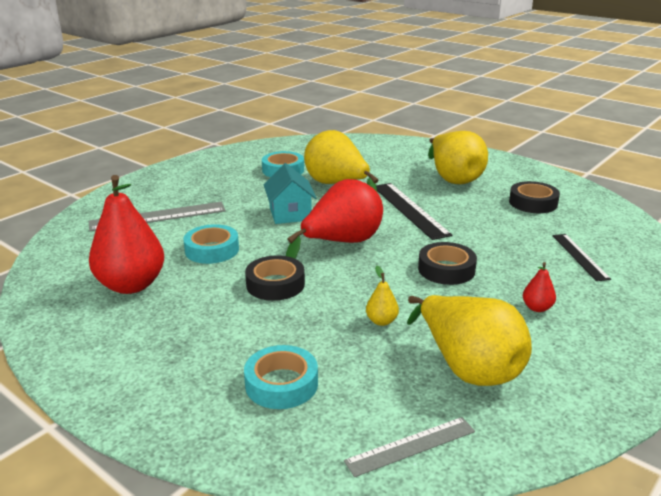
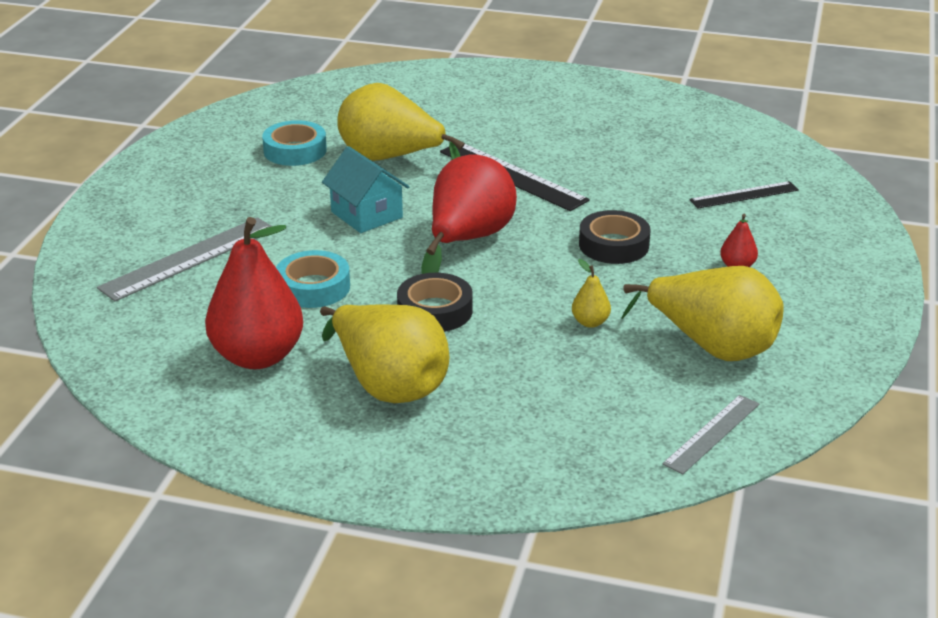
camera: 25 degrees left, 5 degrees up
turquoise tape [244,345,318,409] -> none
yellow pear [428,131,488,184] -> yellow pear moved to [320,304,450,403]
black tape [509,181,560,213] -> none
black ruler [553,234,611,281] -> black ruler turned 75 degrees counterclockwise [689,181,799,208]

